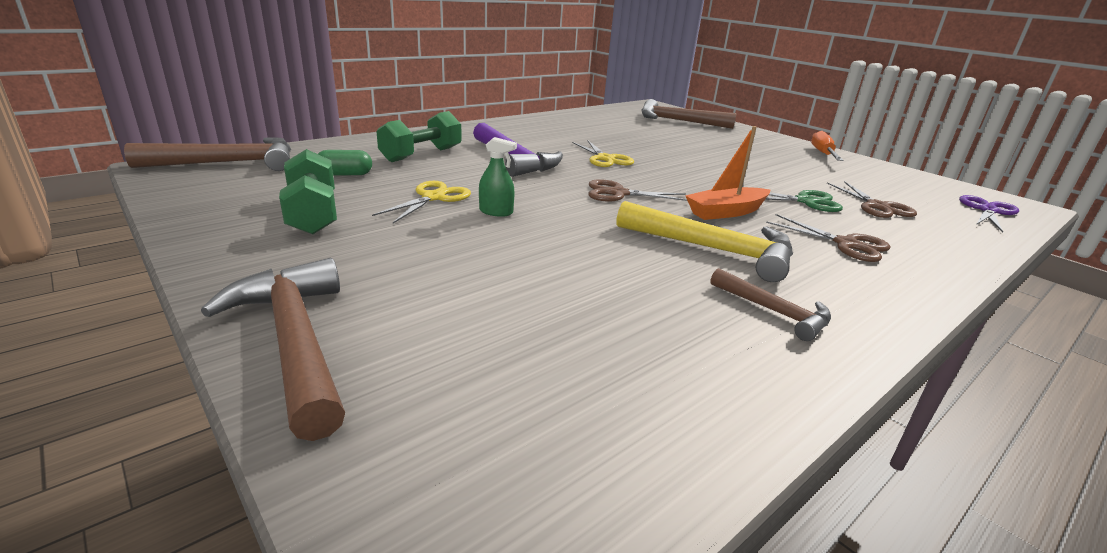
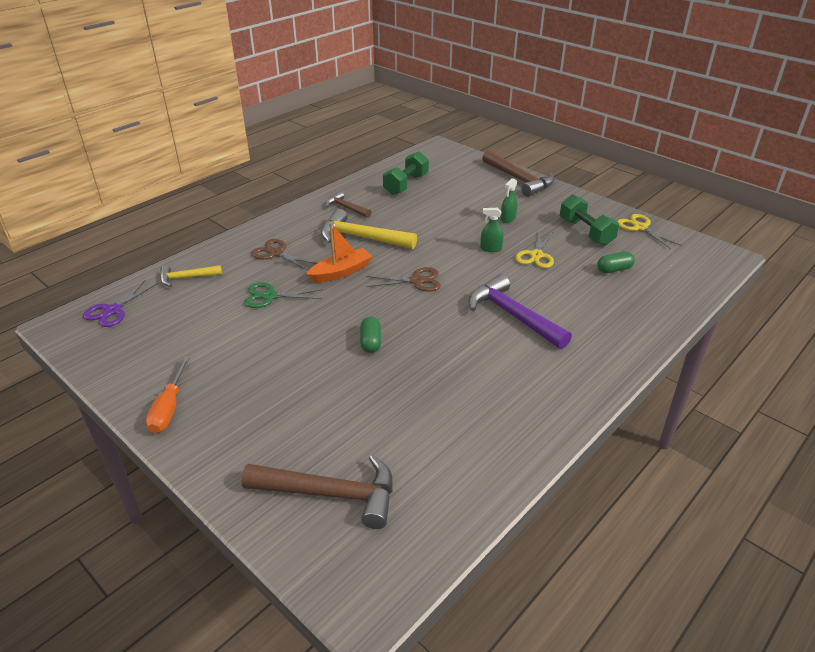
camera: 175 degrees right, 10 degrees up
brown hammer [124,137,291,171] -> none
green dumbbell [376,111,462,162] -> green dumbbell moved to [383,151,429,195]
yellow scissors [572,141,634,167] -> yellow scissors moved to [617,214,681,249]
brown scissors [827,181,917,218] -> none
none -> yellow hammer [160,265,222,287]
none -> green capsule [360,317,381,353]
none -> green spray bottle [501,178,518,223]

